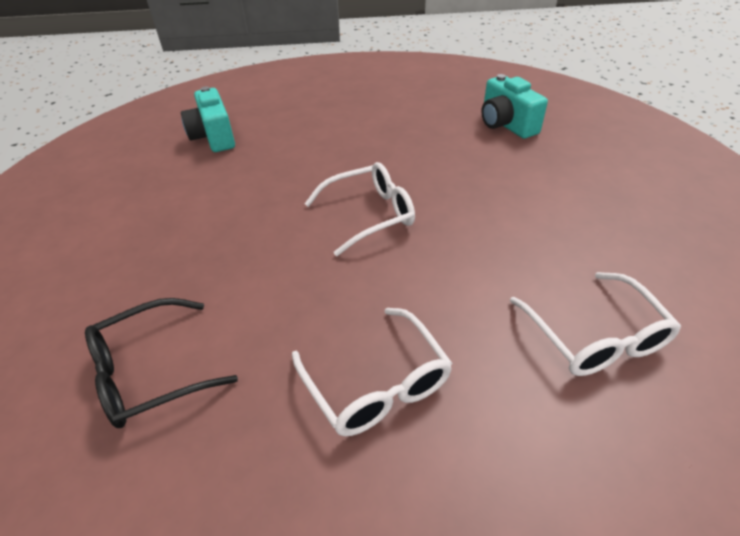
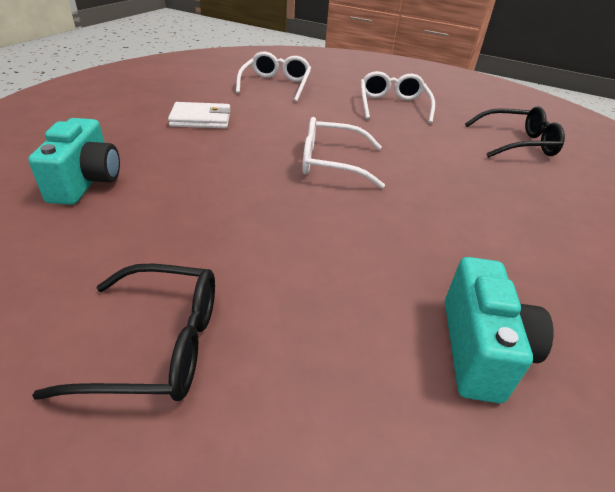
camera: 155 degrees left, 5 degrees down
none -> black glasses [32,264,215,401]
none -> white wallet [168,102,230,128]

